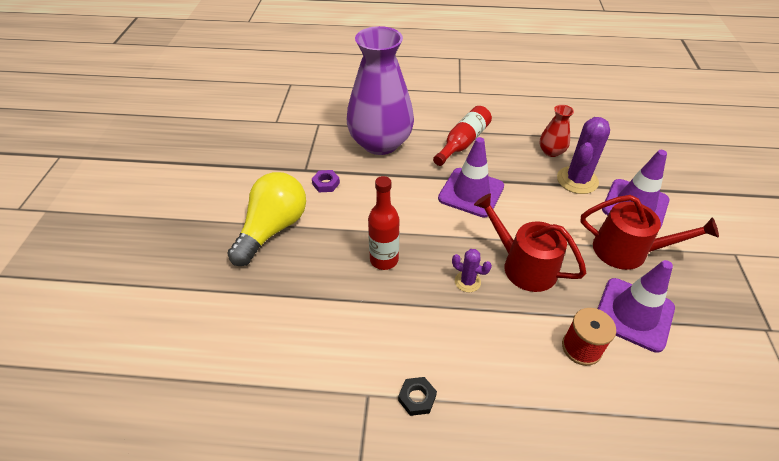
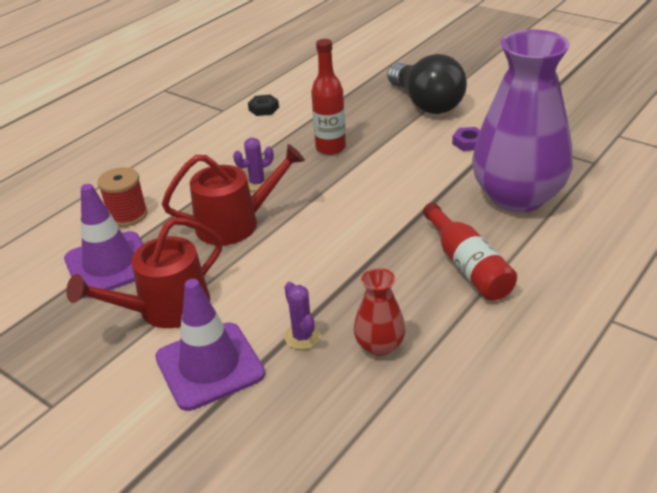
camera: 125 degrees right, 10 degrees down
yellow light bulb [227,172,306,266] -> black light bulb [387,54,467,114]
black nut [398,377,437,416] -> black nut moved to [248,95,279,116]
purple traffic cone [438,137,504,218] -> none
purple cactus [557,117,610,194] -> purple cactus [285,282,321,350], size x0.54

